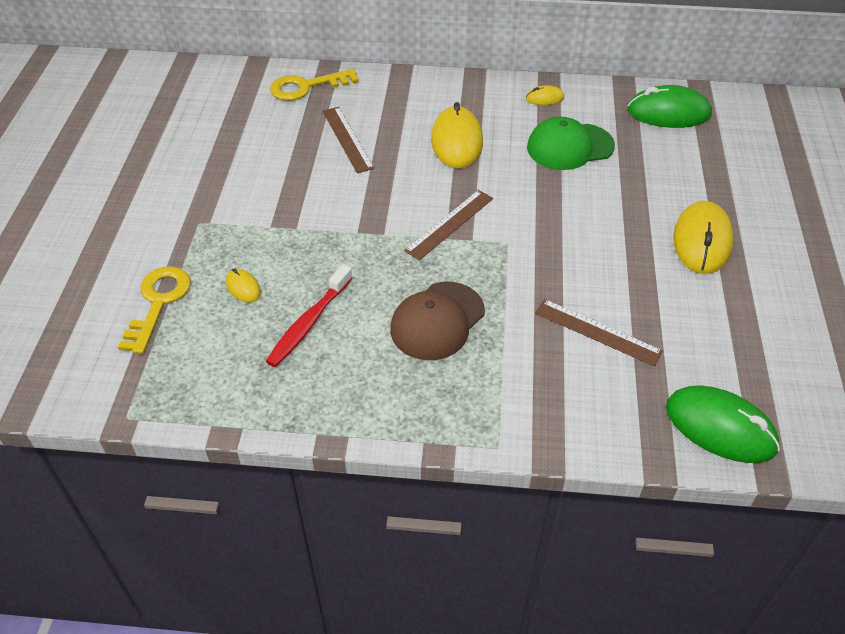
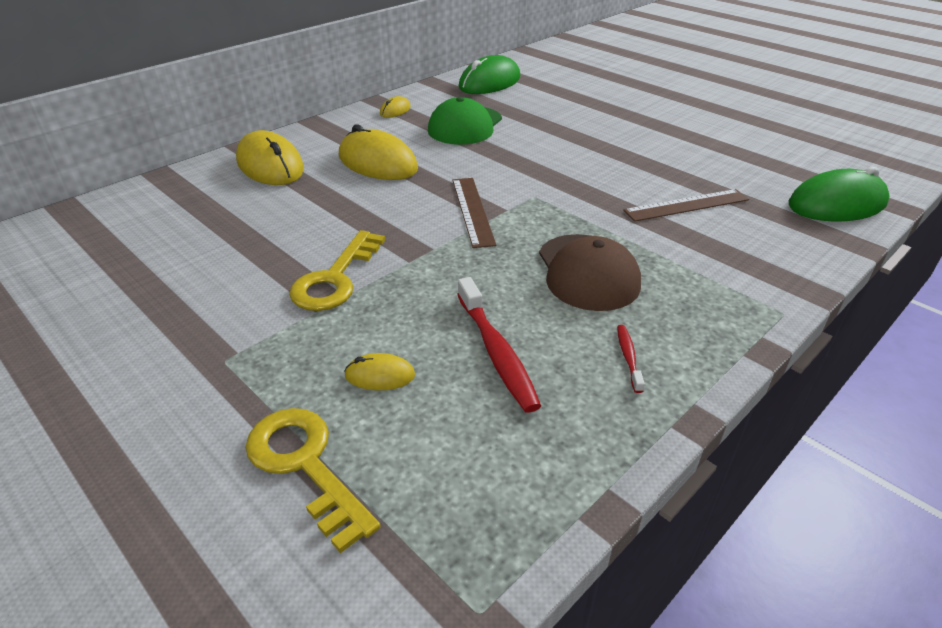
camera: 50 degrees left, 10 degrees down
yellow key [270,69,359,101] -> yellow key moved to [289,230,385,311]
brown ruler [323,107,374,173] -> none
yellow mouse [673,201,734,274] -> yellow mouse moved to [236,130,304,185]
none -> red toothbrush [617,325,645,393]

